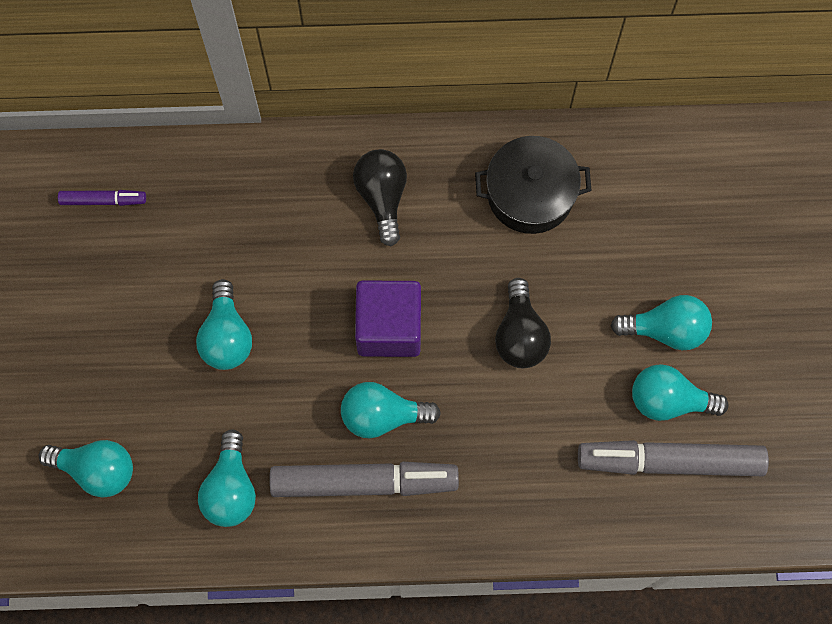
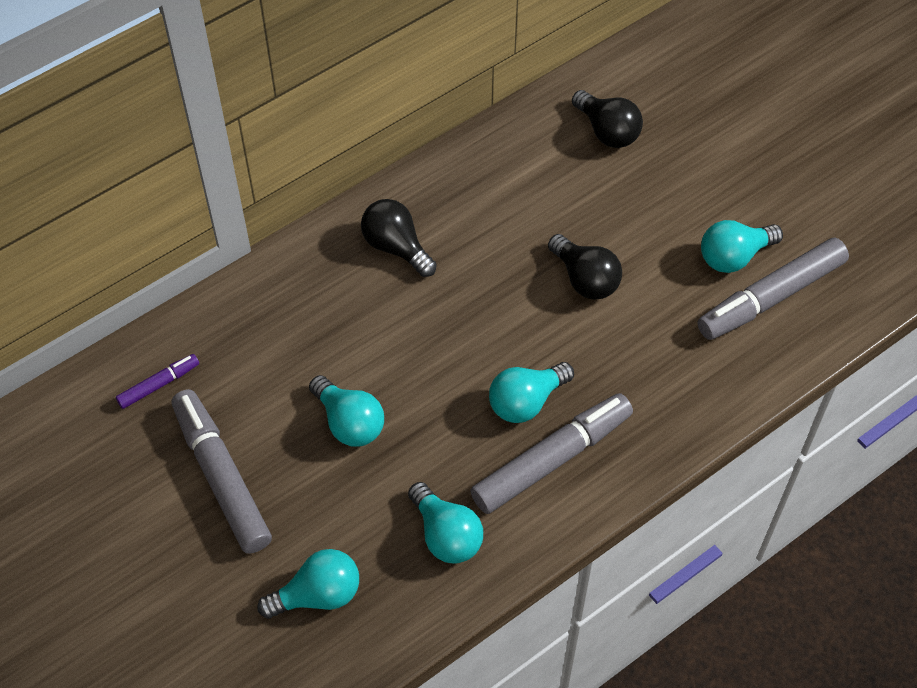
camera: 35 degrees left, 15 degrees down
purple cube [355,280,421,357] -> none
black pot [475,136,592,234] -> none
turquoise light bulb [611,295,712,350] -> none
none -> grey marker [172,389,272,554]
none -> black light bulb [572,90,643,148]

